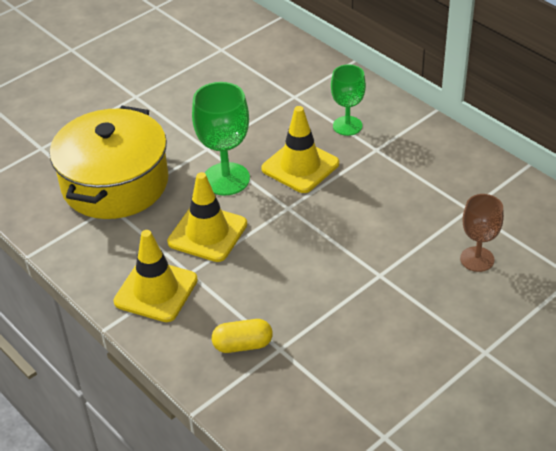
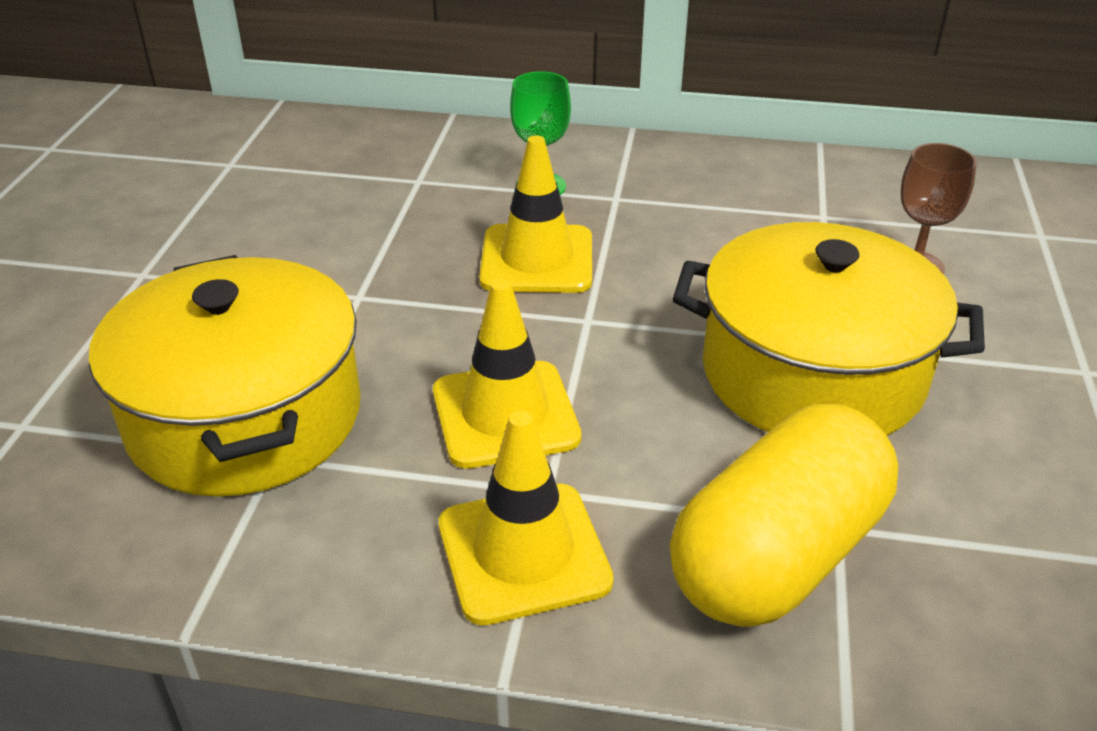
camera: 40 degrees left, 5 degrees down
green goblet [192,82,250,196] -> none
yellow capsule [212,319,273,353] -> yellow capsule [670,404,898,627], size x2.16
none -> yellow pot [673,222,985,436]

